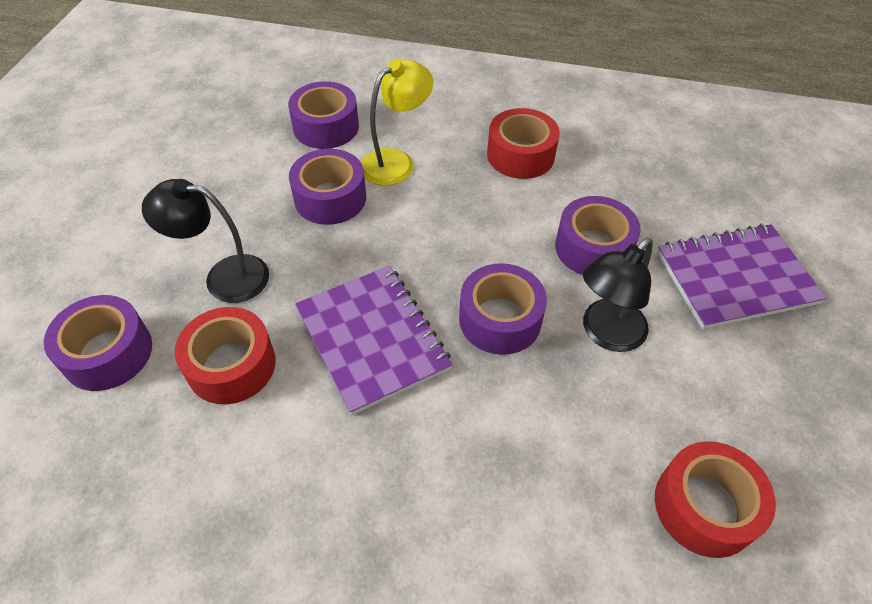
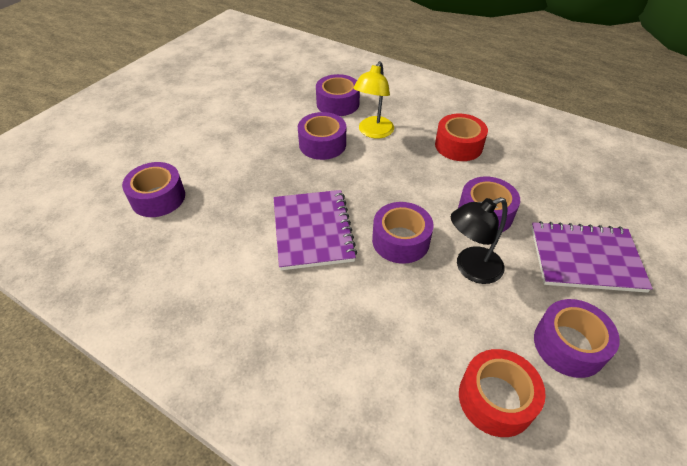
camera: 20 degrees right, 5 degrees down
black lamp [142,179,269,303] -> none
red tape [175,307,276,404] -> none
yellow lamp [361,59,433,186] -> yellow lamp turned 135 degrees clockwise [353,61,394,138]
none -> purple tape [534,299,620,378]

